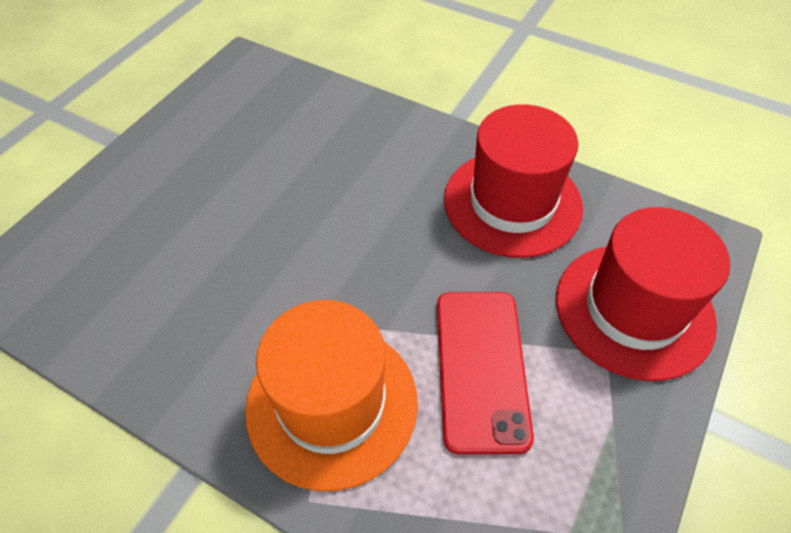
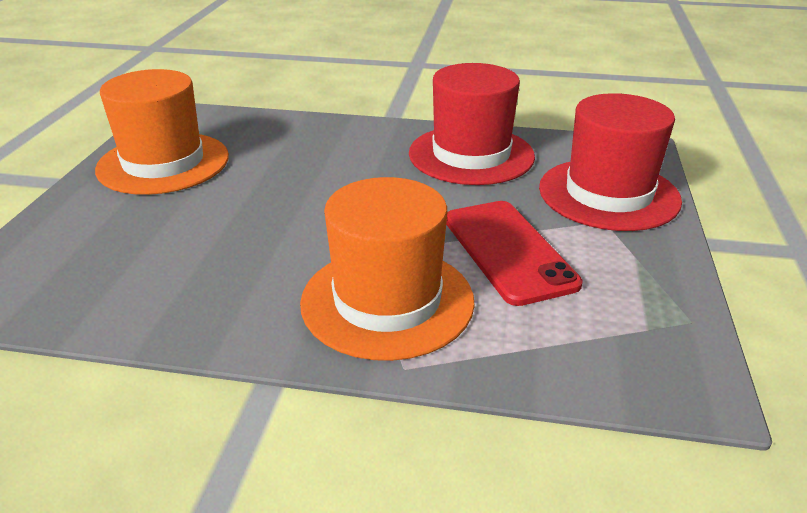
camera: 20 degrees left, 20 degrees down
none -> orange hat [95,69,229,195]

